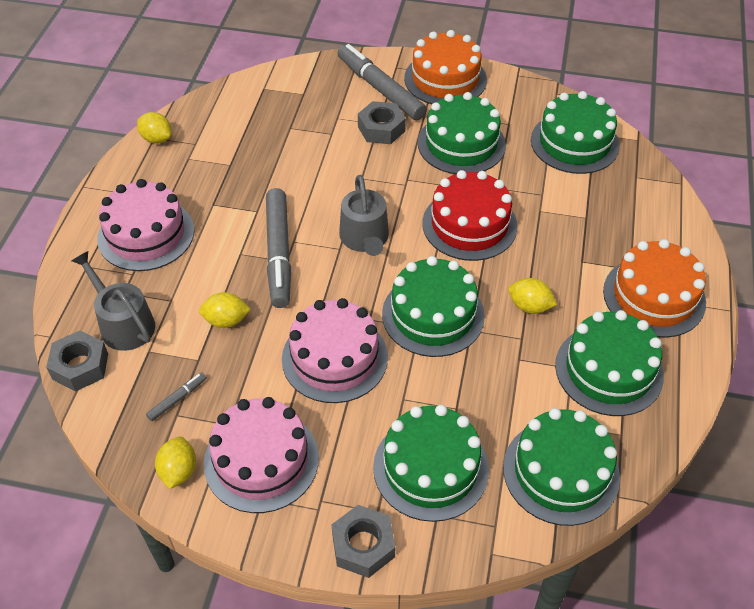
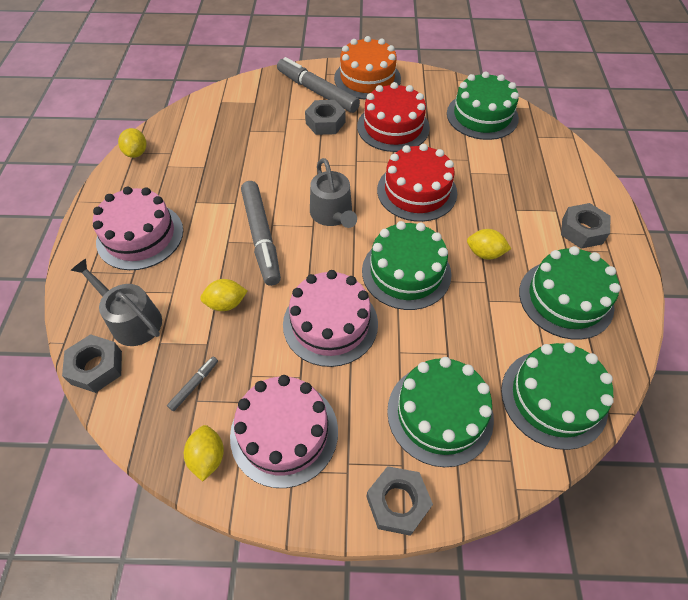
camera: 10 degrees left, 5 degrees up
yellow lemon [137,112,172,144] -> yellow lemon turned 60 degrees clockwise [118,128,146,158]
green cake [418,92,506,174] -> red cake [357,82,430,152]
orange cake [603,239,706,338] -> grey nut [561,203,611,249]

